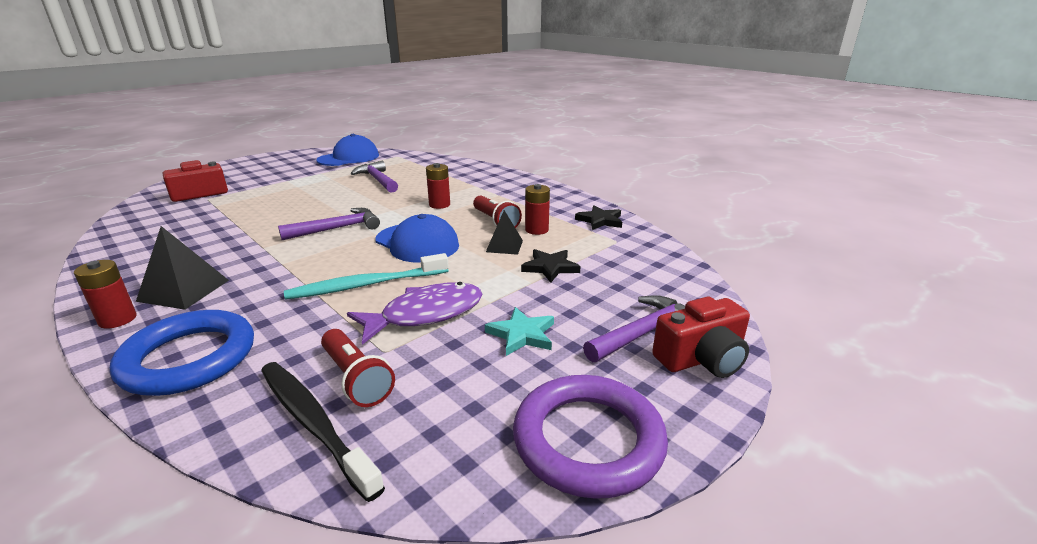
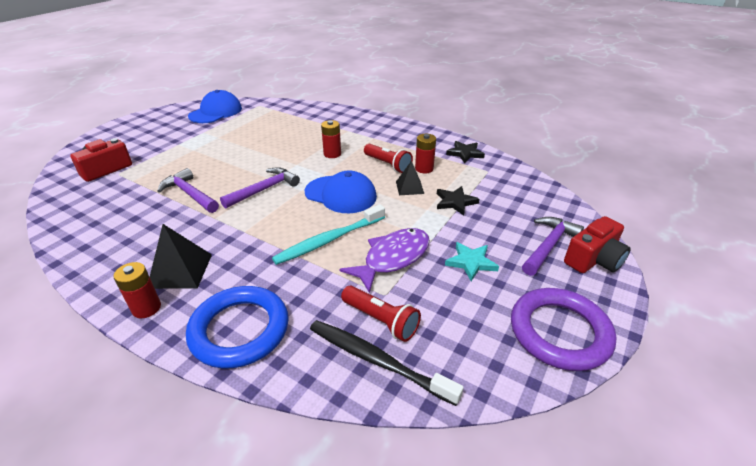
camera: 15 degrees left, 10 degrees up
purple hammer [351,161,398,193] -> purple hammer moved to [157,168,219,213]

